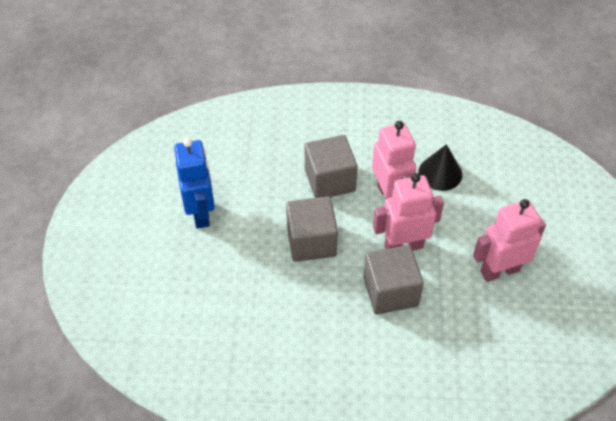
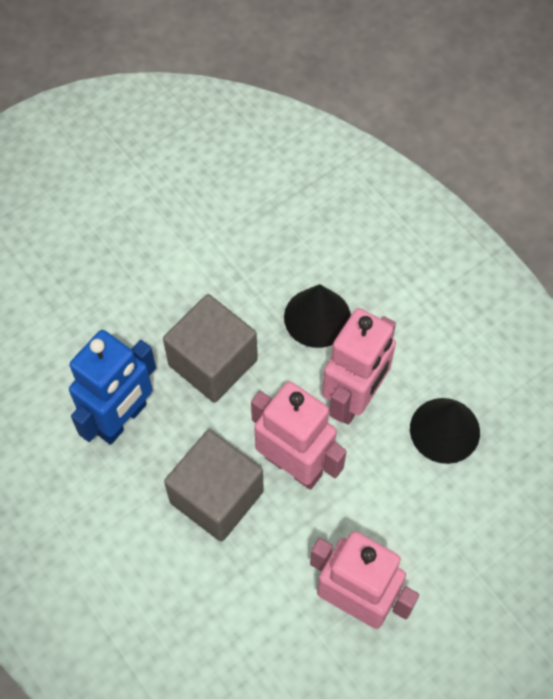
camera: 50 degrees right, 10 degrees up
blue robot [174,138,215,229] -> blue robot moved to [69,330,156,445]
grey cube [305,135,358,198] -> black cone [284,284,351,348]

